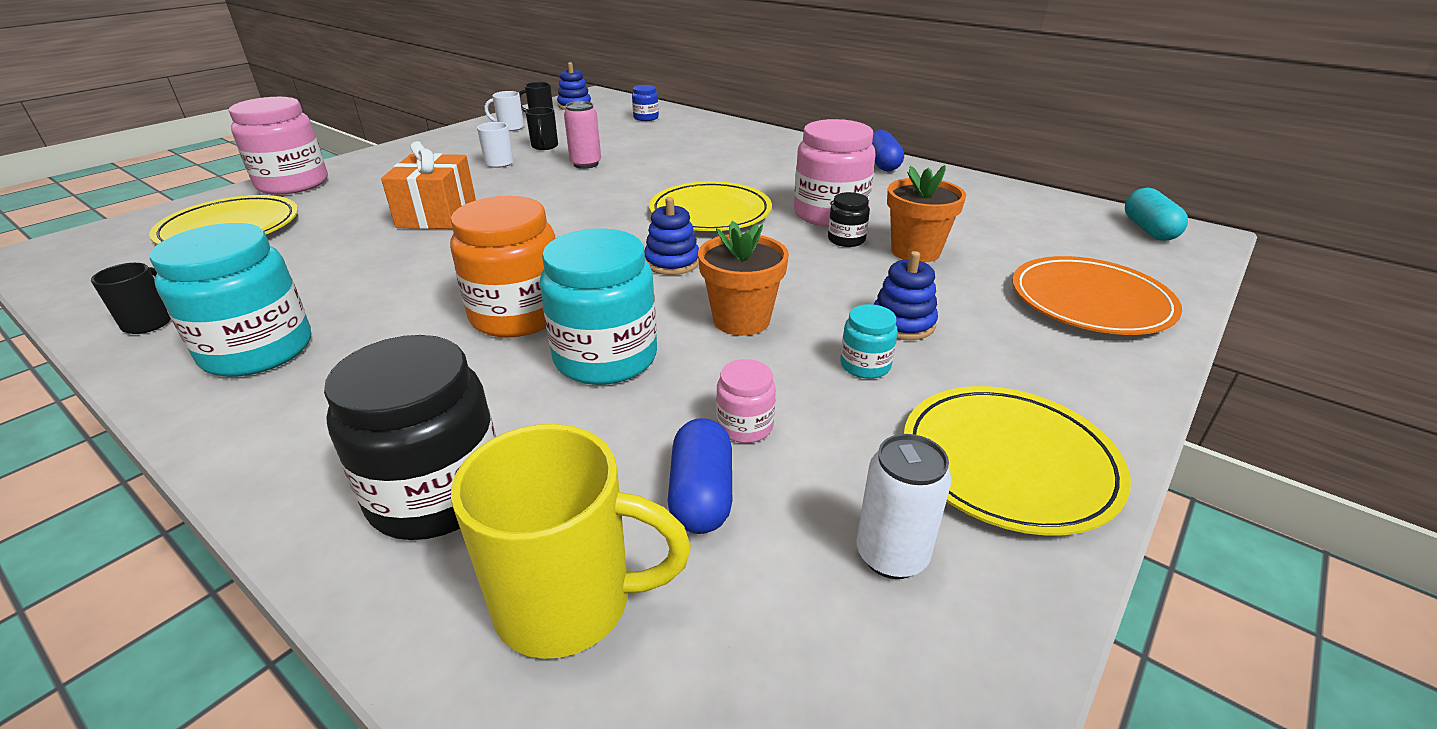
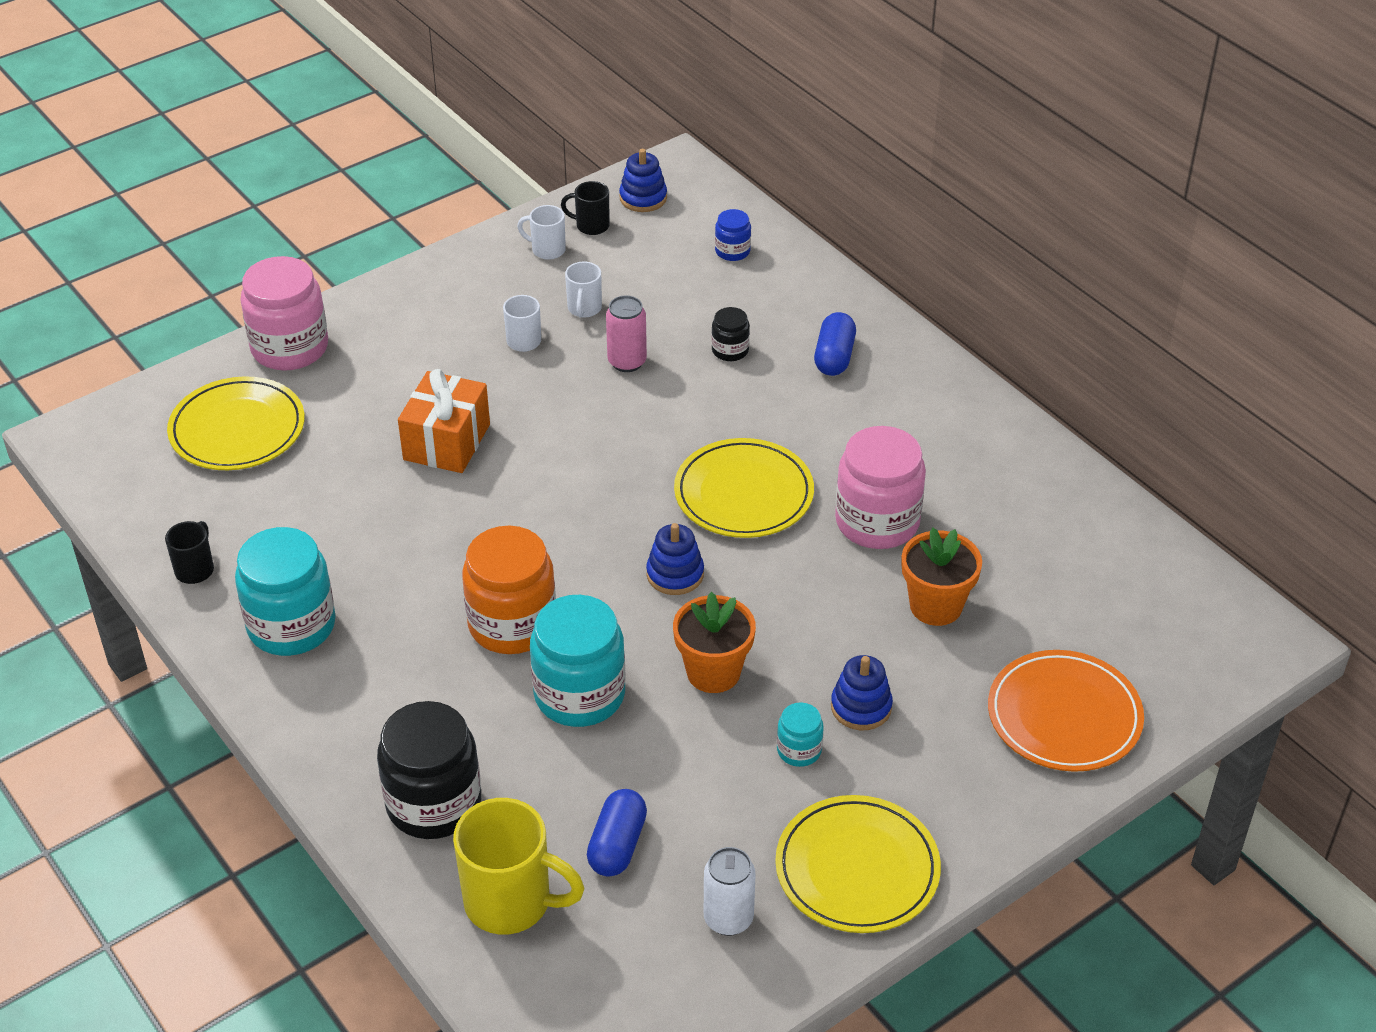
camera: 15 degrees right, 10 degrees up
black mug [526,107,558,150] -> white mug [565,262,602,317]
pink jar [716,359,776,443] -> none
black jar [828,192,870,247] -> black jar moved to [711,307,750,361]
blue capsule [872,130,904,172] -> blue capsule moved to [814,312,856,376]
turquoise capsule [1125,188,1188,241] -> none

